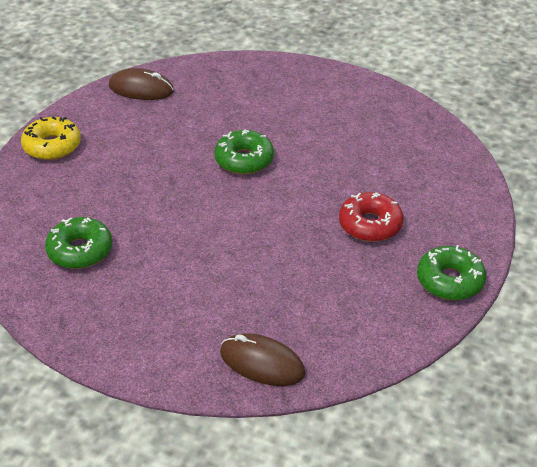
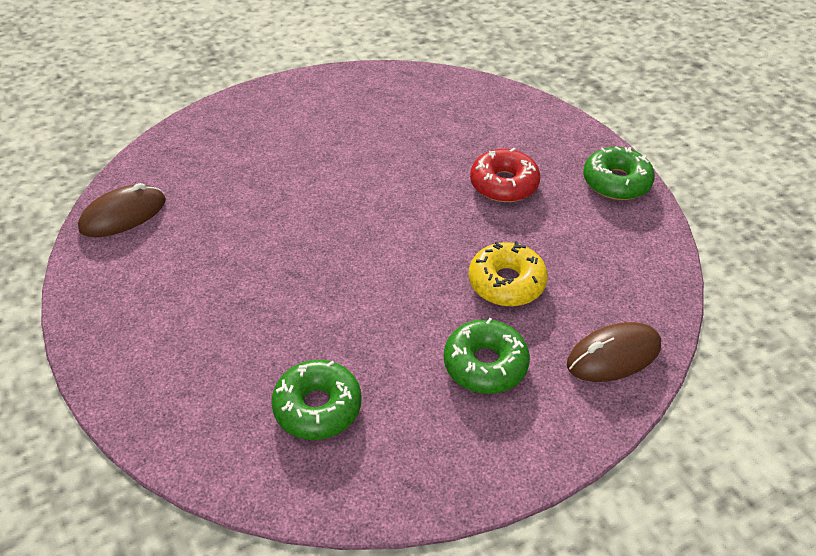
camera: 50 degrees left, 5 degrees up
yellow donut [21,116,81,160] -> yellow donut moved to [469,241,548,306]
green donut [214,129,274,174] -> green donut moved to [444,318,530,394]

